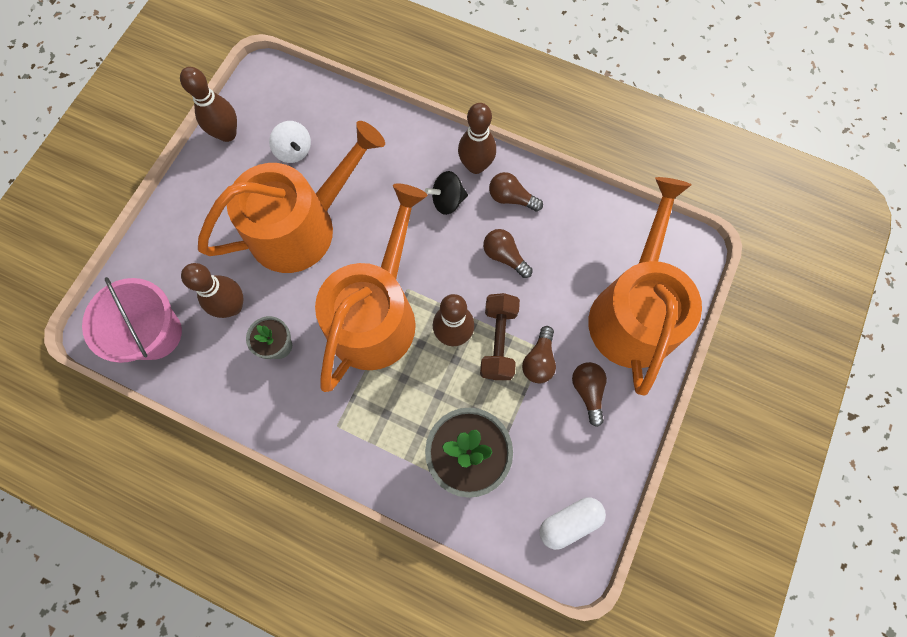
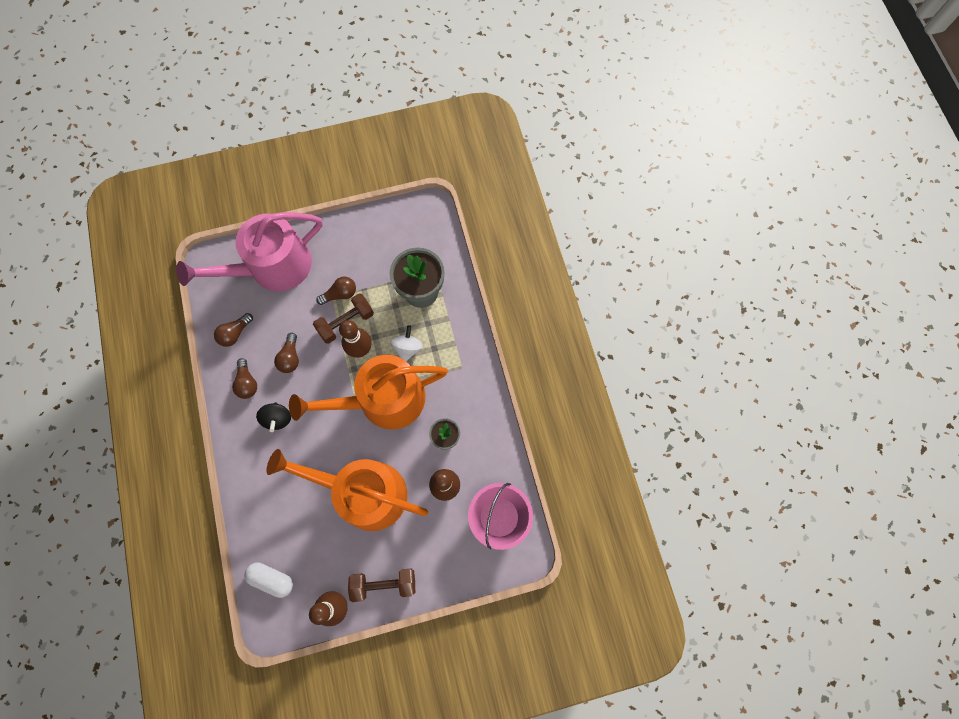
camera: 130 degrees left, 0 degrees up
white spinning top [269,121,311,163] -> white spinning top moved to [391,325,423,361]
black spinning top [425,171,468,215] -> black spinning top turned 45 degrees clockwise [256,403,291,432]
brown bowling pin [458,103,496,174] -> none
white capsule [540,497,606,550] -> white capsule moved to [244,562,293,598]
brown light bulb [572,362,607,427] -> brown light bulb moved to [214,313,253,347]
orange watering can [588,177,702,396] -> pink watering can [176,212,322,291]
none -> brown dumbbell [348,569,415,602]

